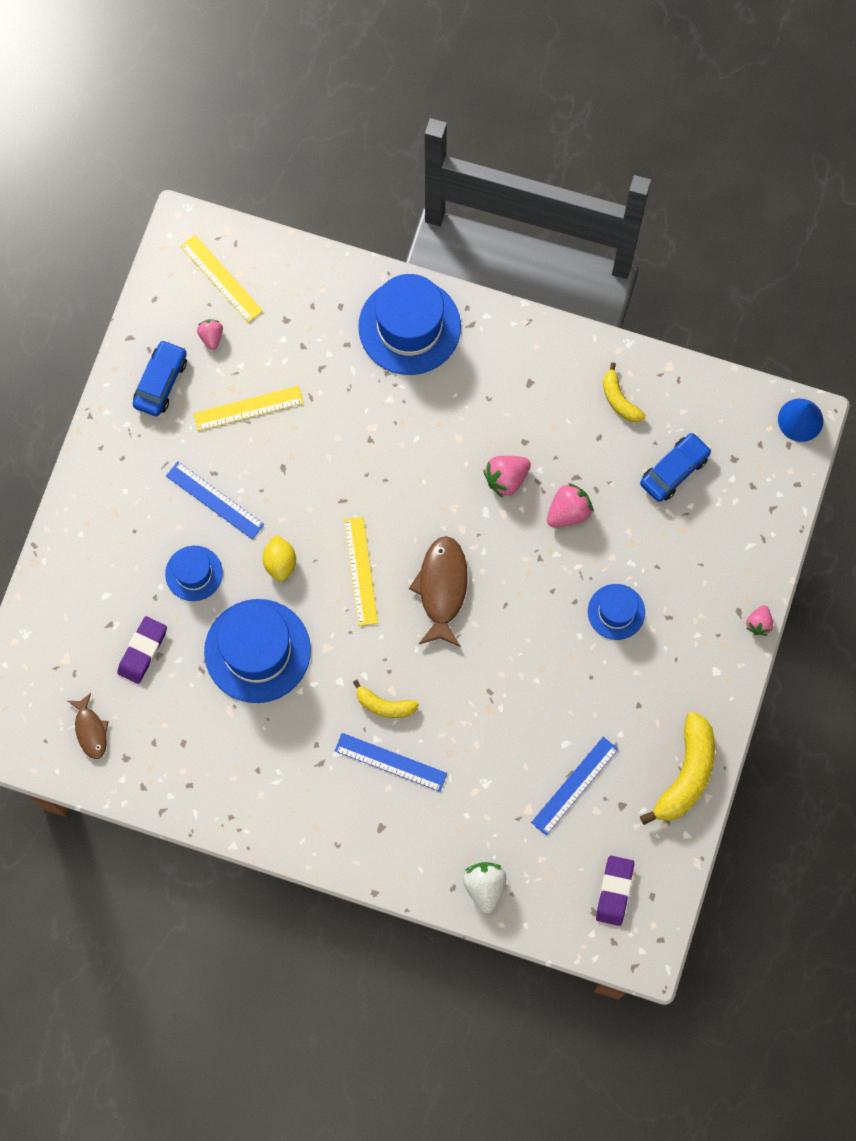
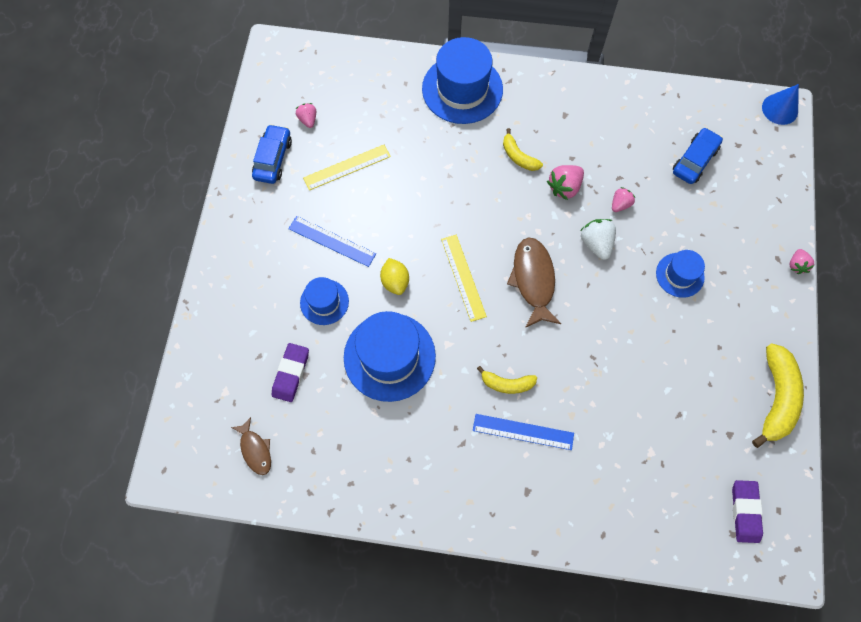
camera: 10 degrees left, 5 degrees down
yellow ruler [180,235,263,323] -> none
white strawberry [463,862,506,914] -> white strawberry moved to [580,219,616,260]
blue ruler [531,737,618,835] -> none
pink strawberry [547,483,593,528] -> pink strawberry [612,187,635,212], size x0.64
yellow banana [603,362,646,422] -> yellow banana moved to [503,128,543,171]

